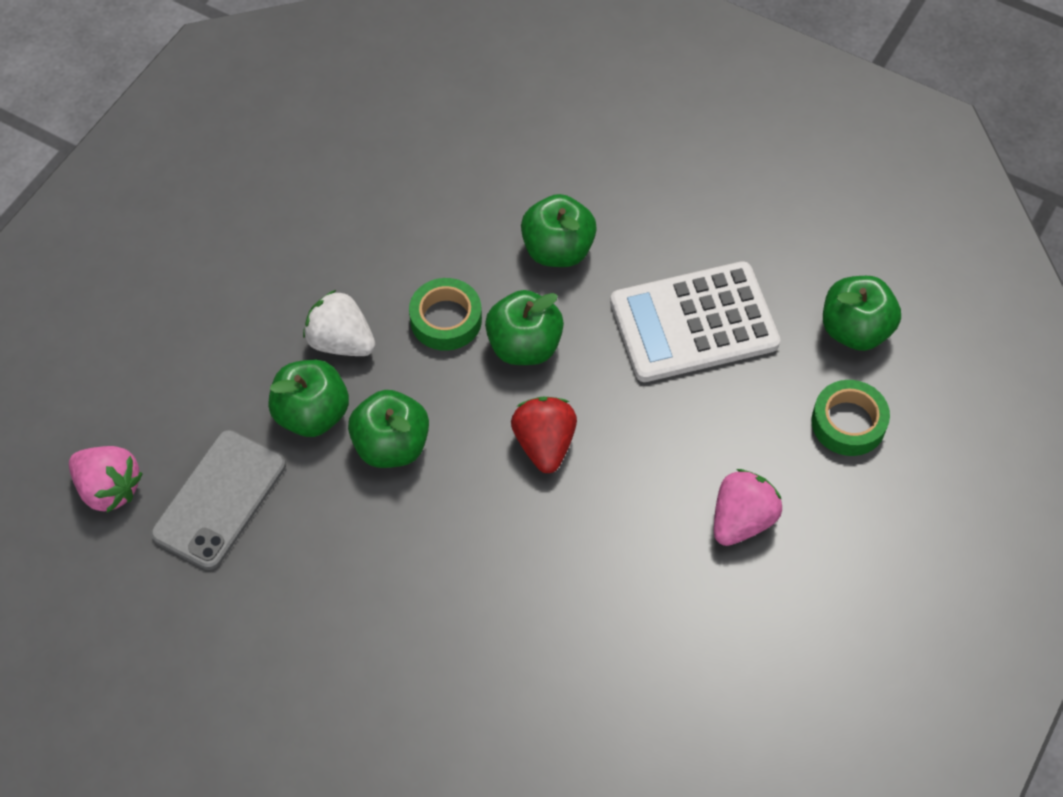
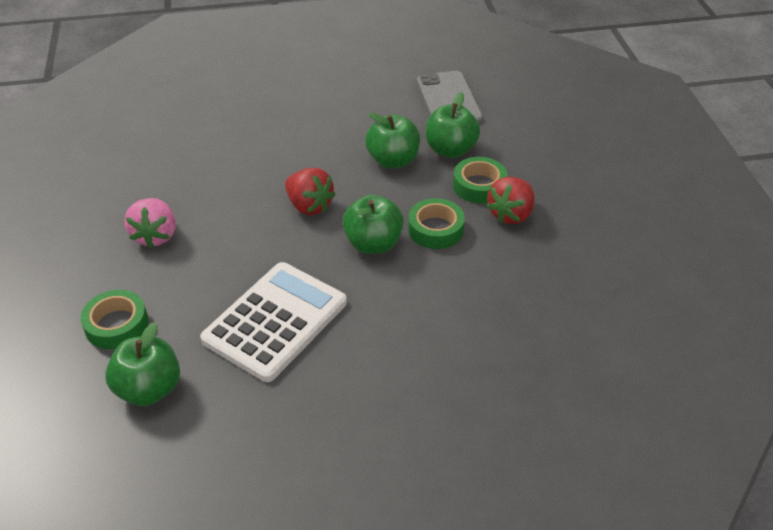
camera: 140 degrees right, 15 degrees down
pink strawberry [69,446,143,513] -> none
white strawberry [303,290,376,356] -> green tape [453,157,507,203]
green apple [521,194,597,267] -> none
none -> red strawberry [486,177,535,224]

